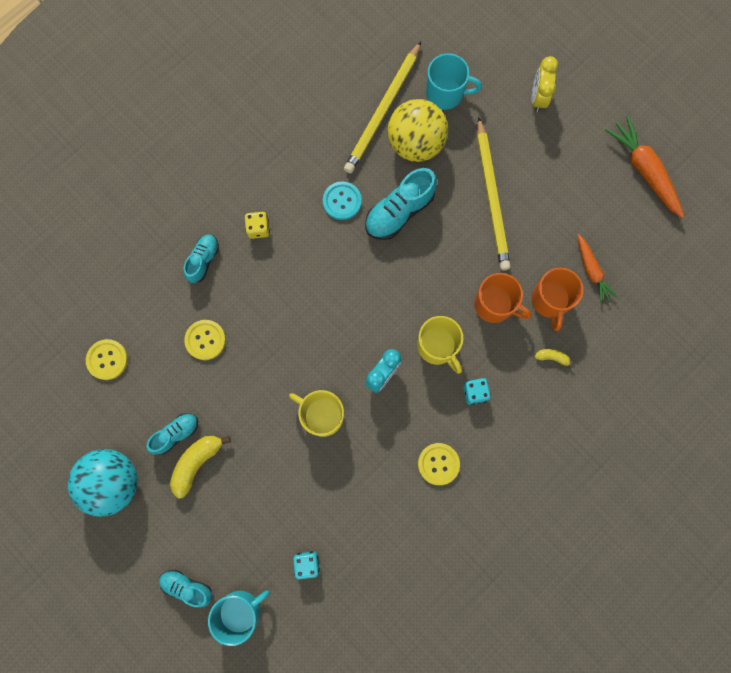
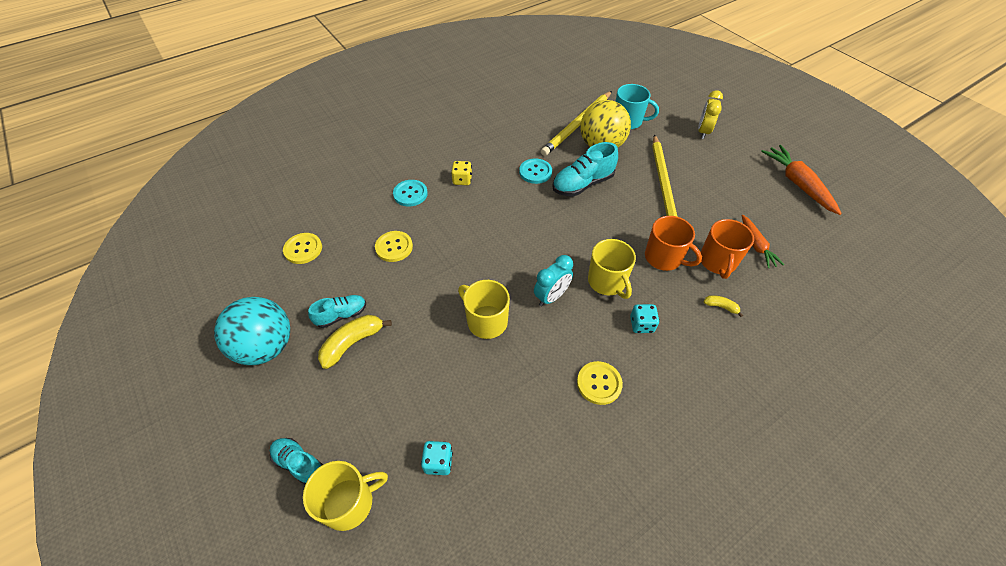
camera: 10 degrees right, 25 degrees down
turquoise shoe [183,235,219,283] -> turquoise button [393,180,428,207]
turquoise mug [208,590,270,646] -> yellow mug [303,461,388,531]

